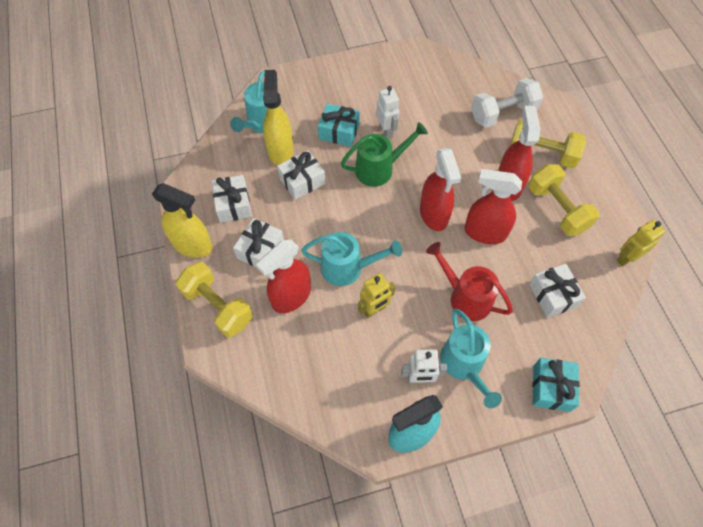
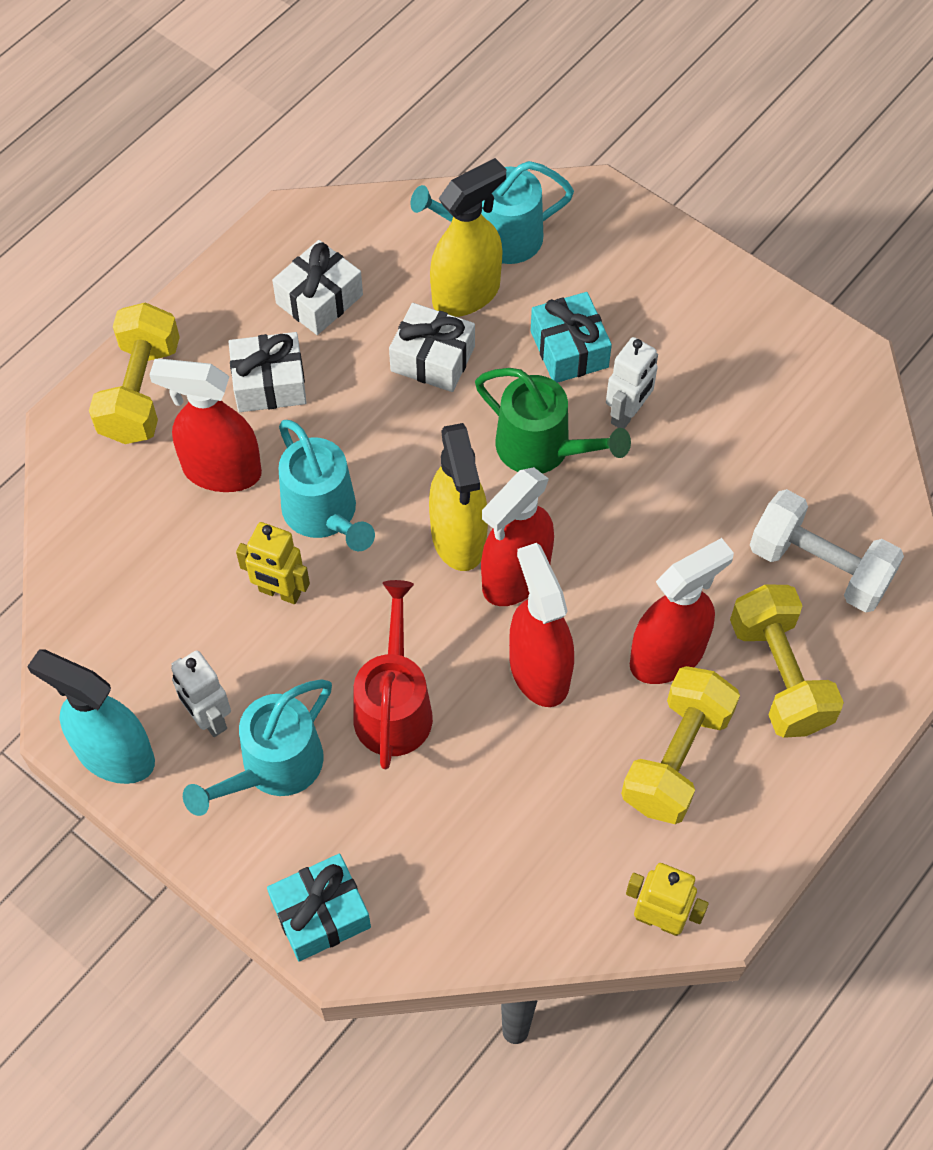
camera: 55 degrees right, 0 degrees up
yellow spray bottle [152,183,212,258] -> yellow spray bottle moved to [429,423,488,571]
white gift [529,264,586,318] -> none

